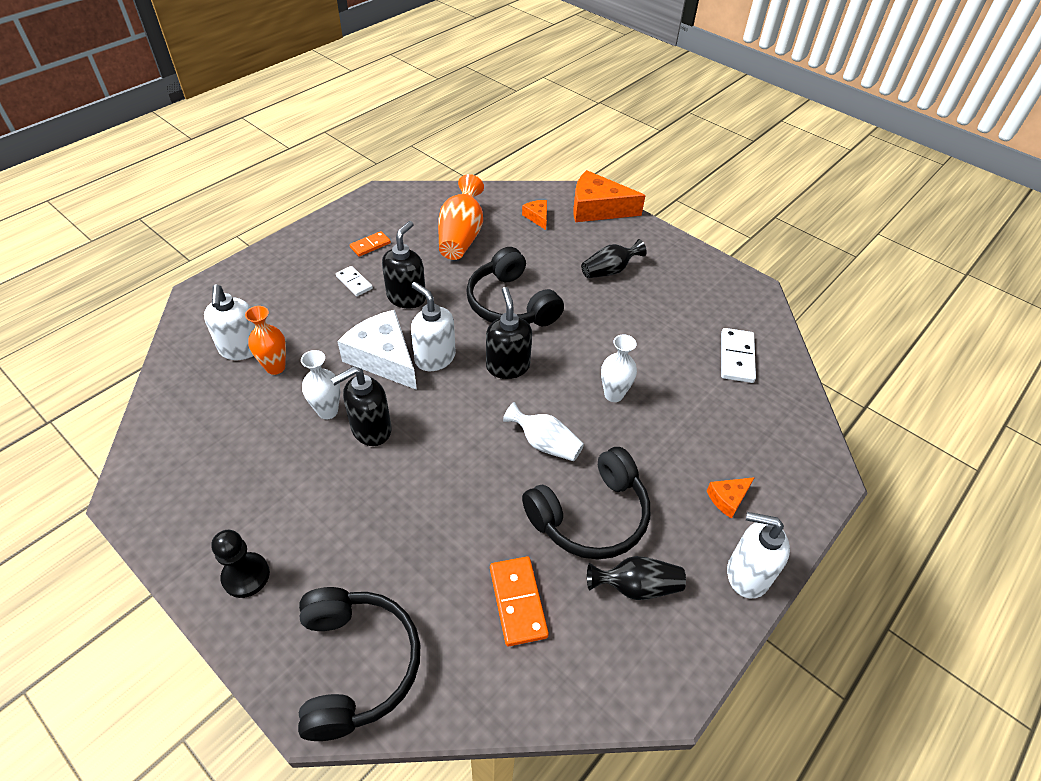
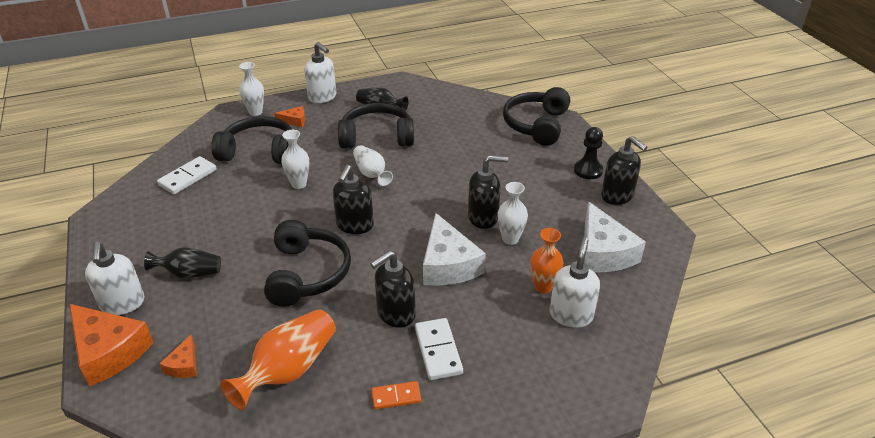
camera: 150 degrees left, 10 degrees down
white domino [336,266,373,296] -> white domino [415,318,463,380], size x1.55
white soap dispenser [411,282,456,371] -> white soap dispenser moved to [85,242,145,315]
orange domino [490,557,549,646] -> none
none -> black headphones [211,116,292,164]
none -> white vase [239,62,264,116]
none -> white cheese [584,202,646,273]
none -> black soap dispenser [601,136,647,205]

